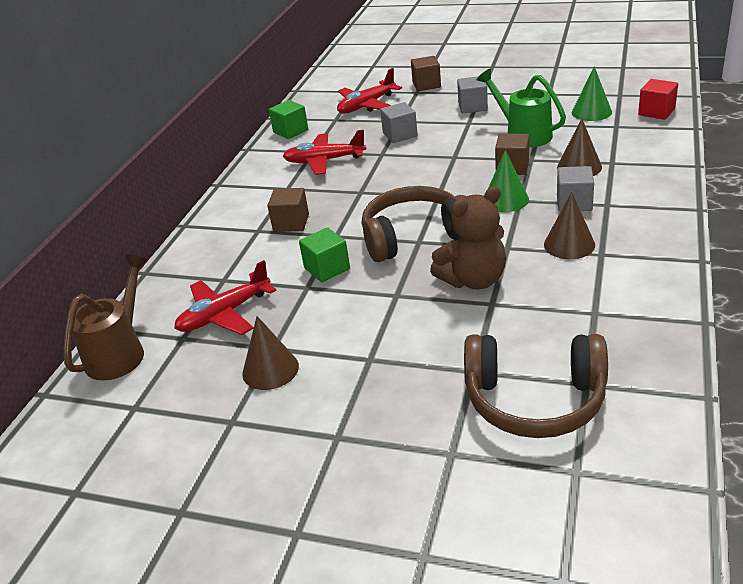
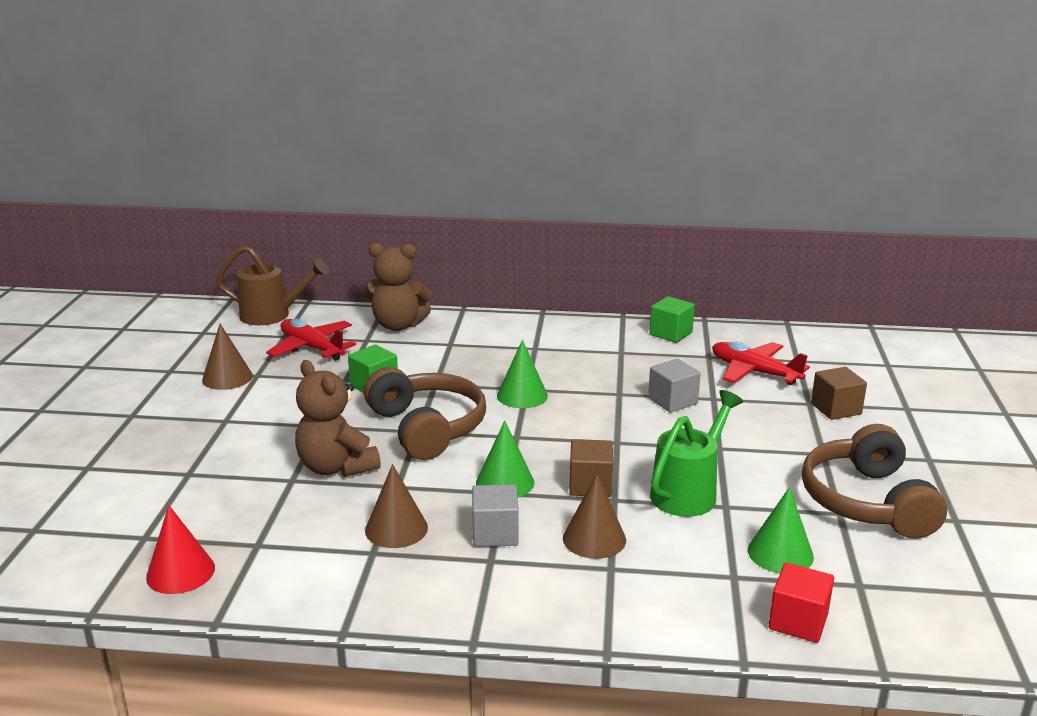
camera: 75 degrees right, 10 degrees down
brown cube [267,188,309,232] -> none
red plane [283,130,366,175] -> none
grey cube [457,76,488,113] -> none
brown headphones [464,334,608,438] -> brown headphones moved to [802,424,947,539]
none -> red cone [146,505,215,594]
none -> brown teddy bear [365,243,432,331]
none -> green cone [497,340,548,408]

